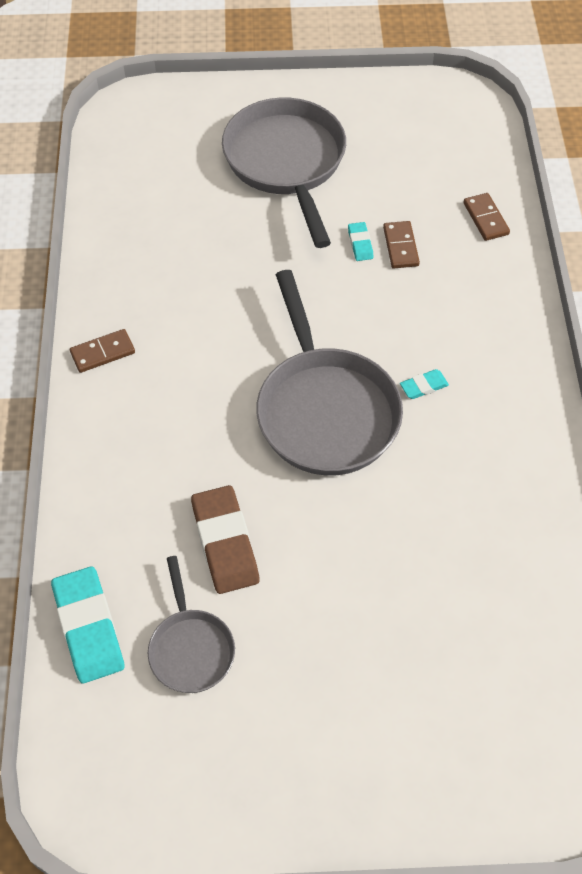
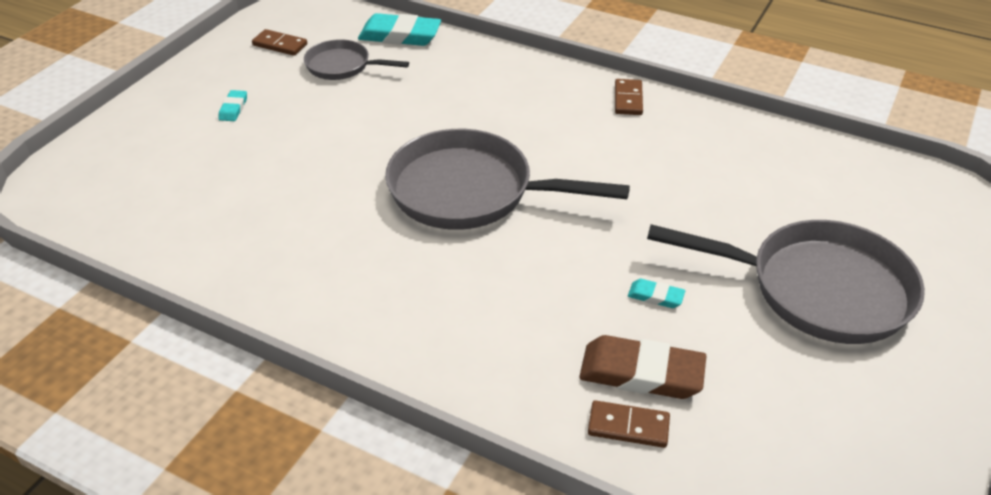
camera: 120 degrees right, 15 degrees down
brown eraser [191,485,259,594] -> brown eraser moved to [579,335,706,399]
brown domino [383,221,420,268] -> brown domino moved to [252,29,307,56]
turquoise eraser [400,369,449,399] -> turquoise eraser moved to [218,90,247,121]

